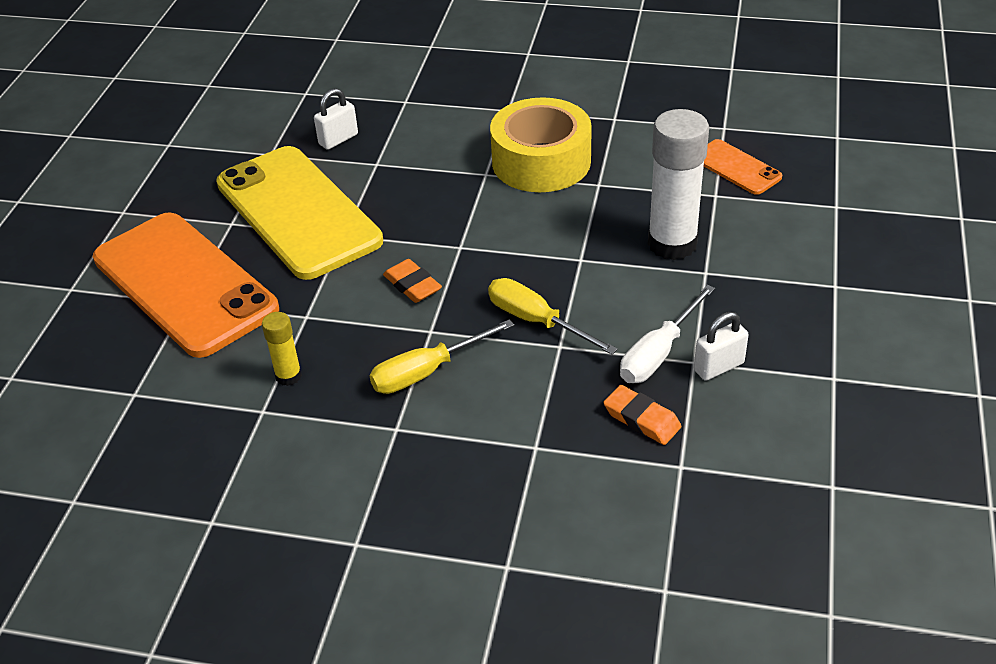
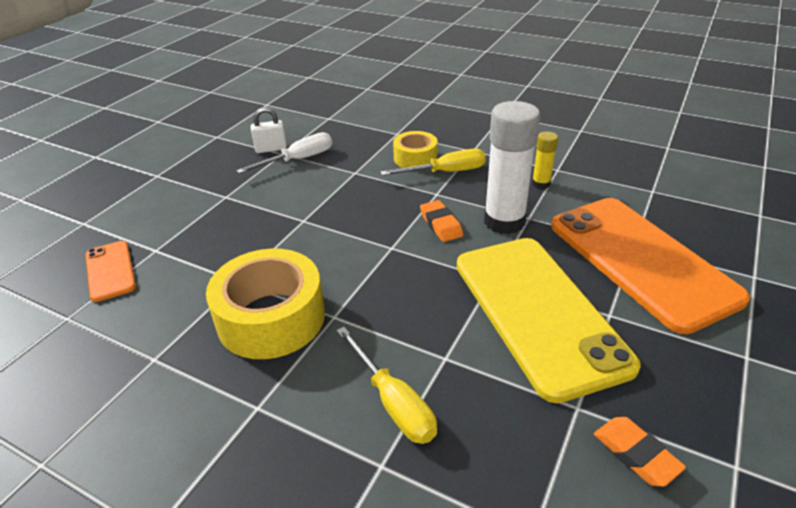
camera: 165 degrees left, 5 degrees down
white padlock [314,88,358,150] -> none
yellow screwdriver [488,278,618,355] -> yellow screwdriver moved to [336,327,437,444]
orange eraser [604,385,682,445] -> orange eraser moved to [594,417,686,487]
white glue stick [648,109,709,260] -> white glue stick moved to [484,101,540,234]
none -> yellow tape [393,131,438,168]

